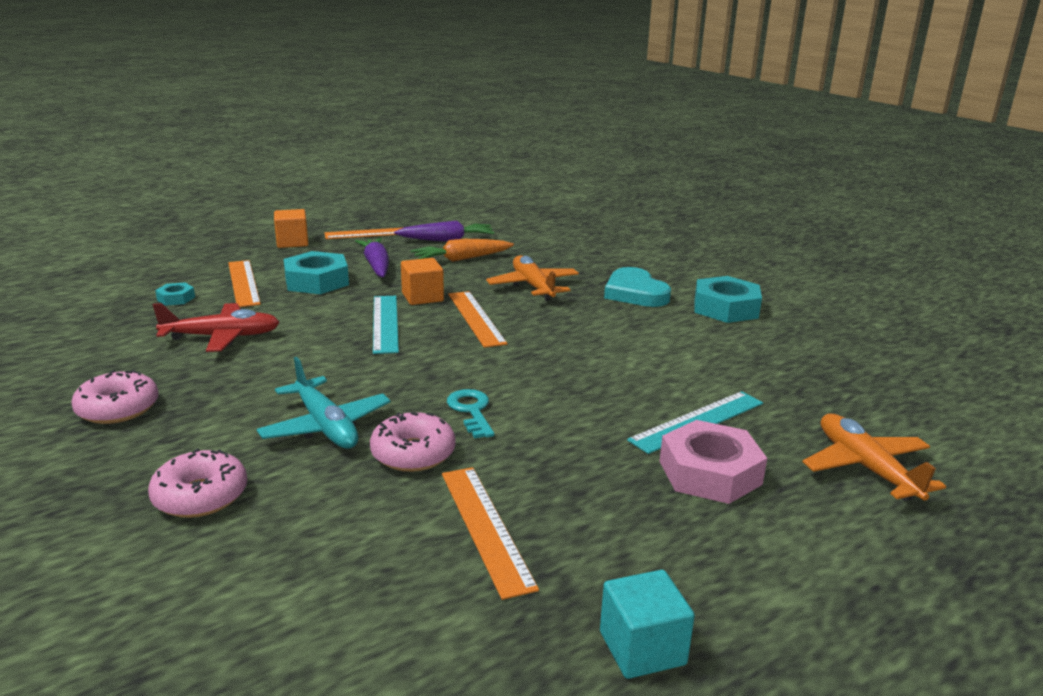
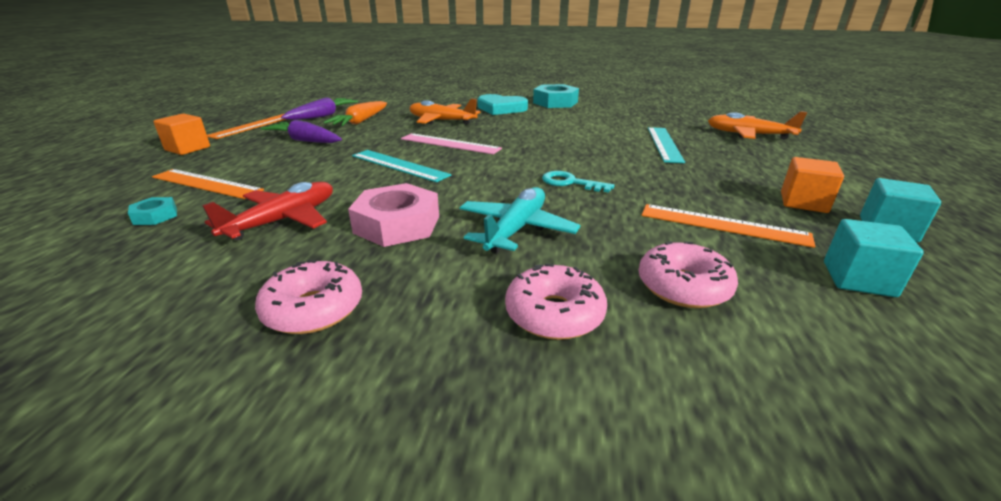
camera: 45 degrees left, 5 degrees up
turquoise plane [257,357,390,449] -> turquoise plane turned 75 degrees counterclockwise [459,187,581,253]
turquoise nut [283,251,349,294] -> none
pink donut [370,412,456,472] -> pink donut moved to [639,241,738,308]
orange cube [401,258,444,305] -> orange cube moved to [781,157,844,213]
orange ruler [448,291,508,348] -> pink ruler [401,133,502,155]
pink nut [659,420,767,504] -> pink nut moved to [348,183,439,247]
none -> turquoise cube [824,219,924,297]

